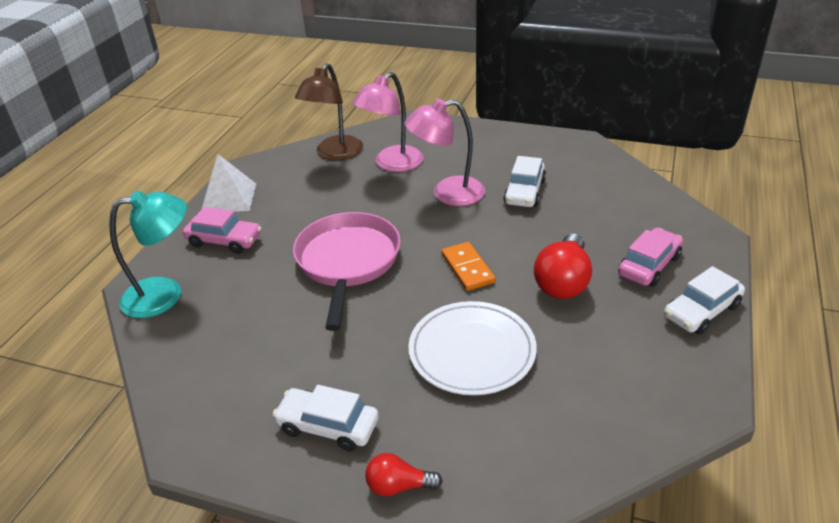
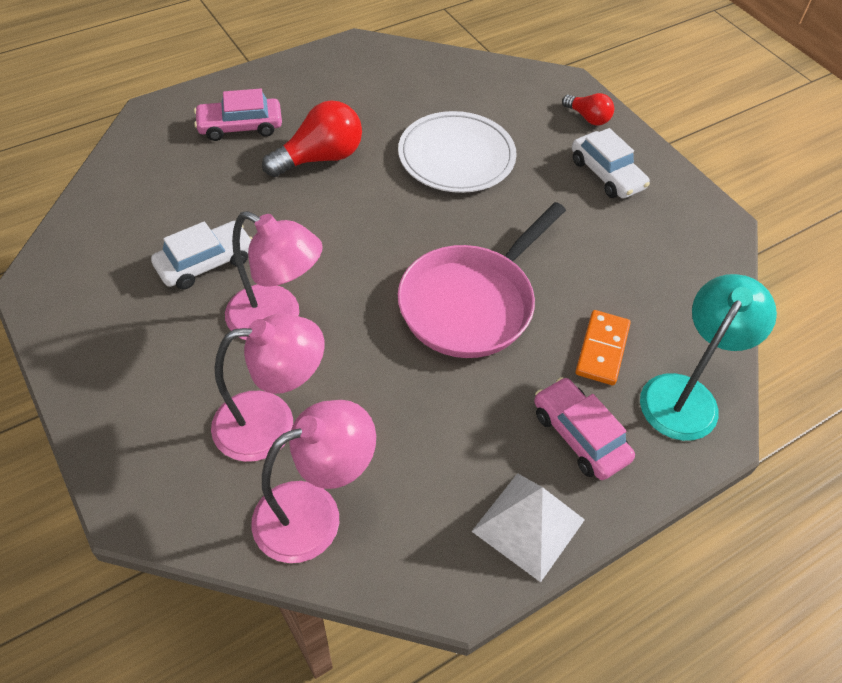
camera: 145 degrees left, 15 degrees up
turquoise lamp [109,191,187,318] -> turquoise lamp turned 105 degrees clockwise [640,274,777,441]
brown lamp [295,63,363,161] -> pink lamp [251,400,376,563]
orange domino [442,242,495,291] -> orange domino moved to [575,310,631,385]
white car [664,266,745,334] -> none

